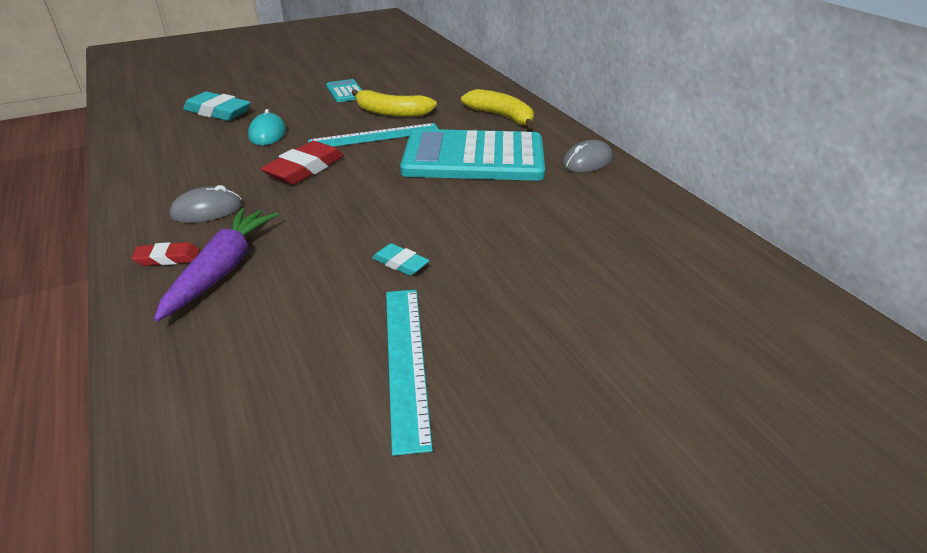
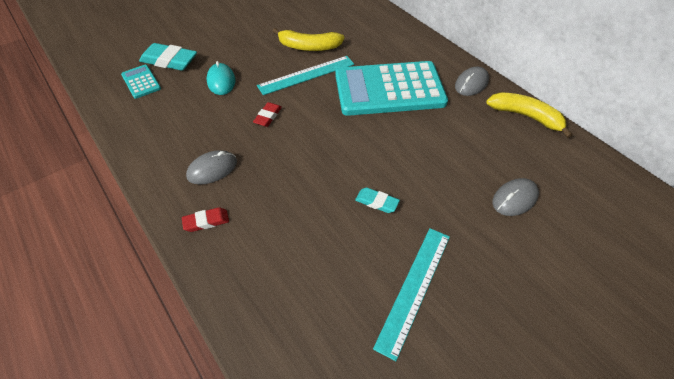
camera: 10 degrees left, 15 degrees up
purple carrot [154,208,278,322] -> none
red eraser [261,141,344,185] -> red eraser [253,102,282,127], size x0.56
turquoise calculator [326,79,362,102] -> turquoise calculator moved to [121,65,161,99]
turquoise ruler [386,290,433,456] -> turquoise ruler turned 45 degrees clockwise [373,228,450,361]
yellow banana [461,89,534,129] -> yellow banana moved to [486,92,572,138]
none -> grey mouse [492,178,539,216]

